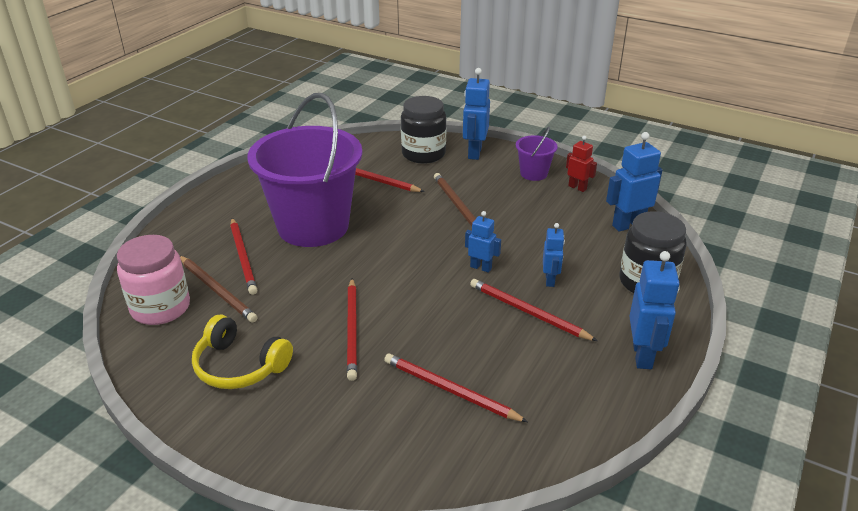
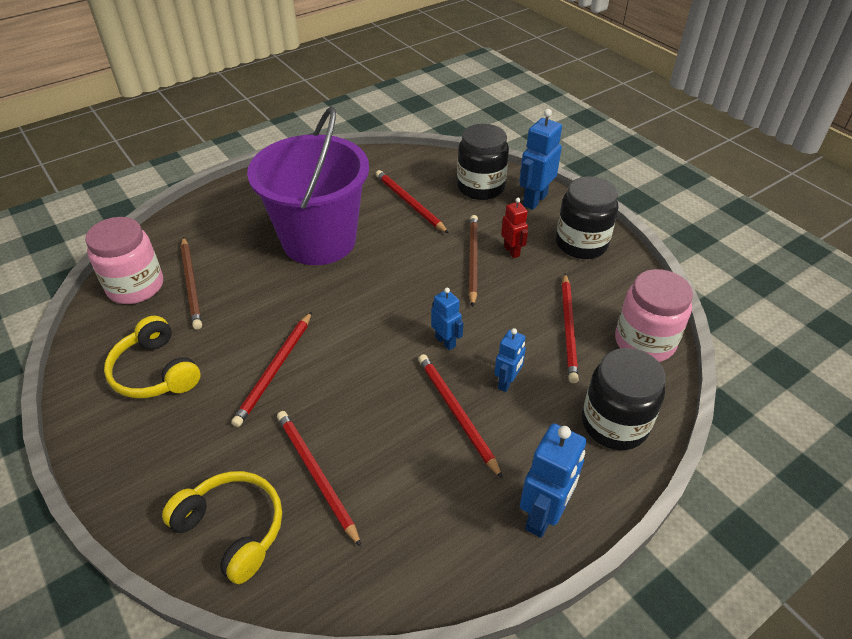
camera: 25 degrees right, 10 degrees up
red pencil [230,218,257,295] -> red pencil moved to [562,274,579,383]
purple bucket [516,127,558,181] -> black jar [556,176,618,259]
red robot [566,136,597,192] -> red robot moved to [501,198,528,258]
blue robot [606,132,662,232] -> pink jar [615,269,693,362]
none -> yellow headphones [162,471,282,584]

